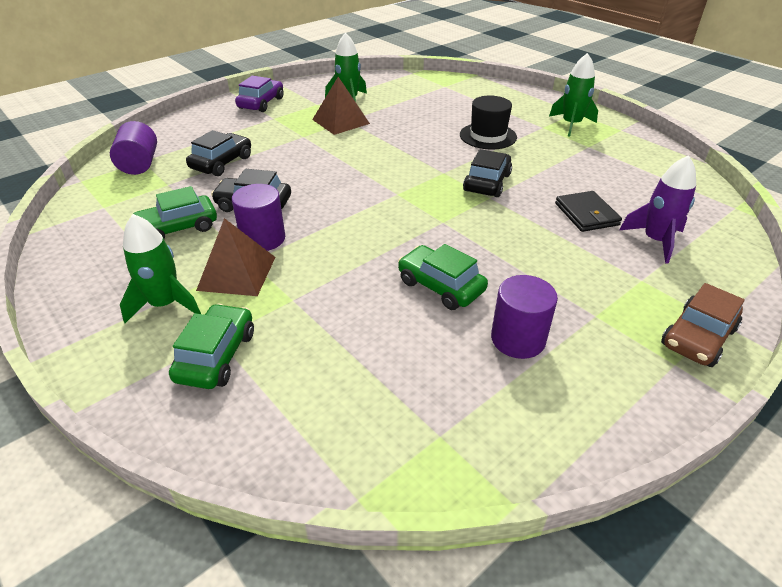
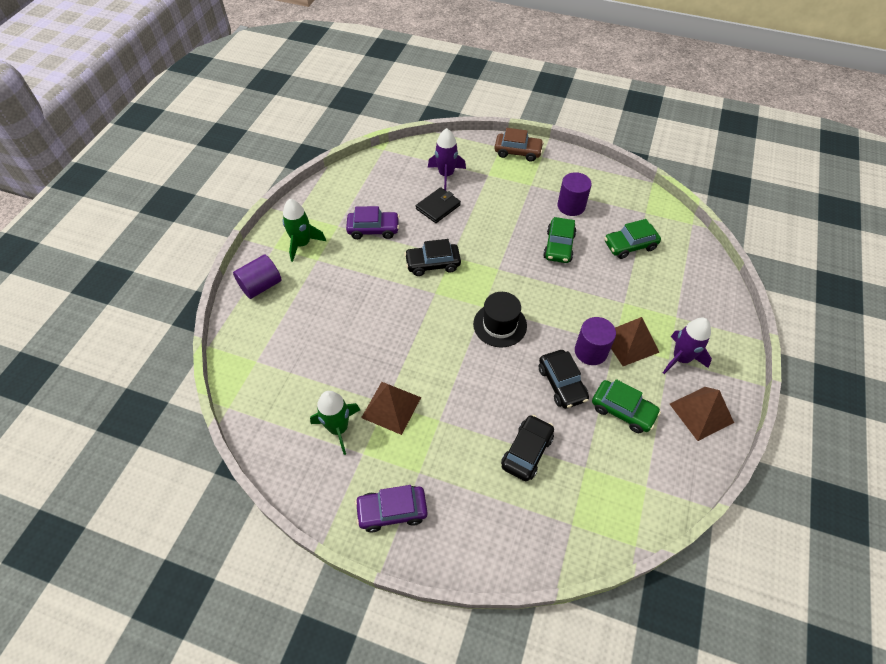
camera: 120 degrees left, 15 degrees up
purple cylinder [110,121,157,175] -> purple cylinder moved to [233,254,282,299]
green rocket [120,214,201,323] -> purple rocket [663,318,712,374]
green car [169,304,254,389] -> green car moved to [605,219,661,259]
black car [186,130,251,176] -> black car turned 120 degrees clockwise [501,415,554,481]
black hat [460,95,517,150] -> black hat moved to [473,292,527,347]
none -> purple car [346,206,399,239]
none -> brown pyramid [670,387,734,441]

